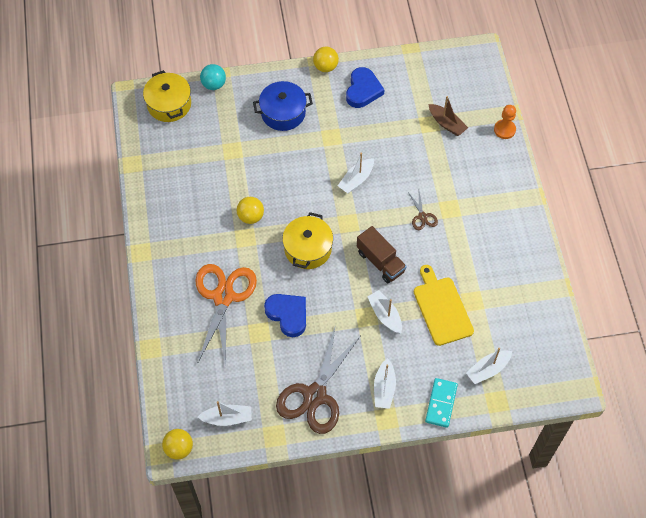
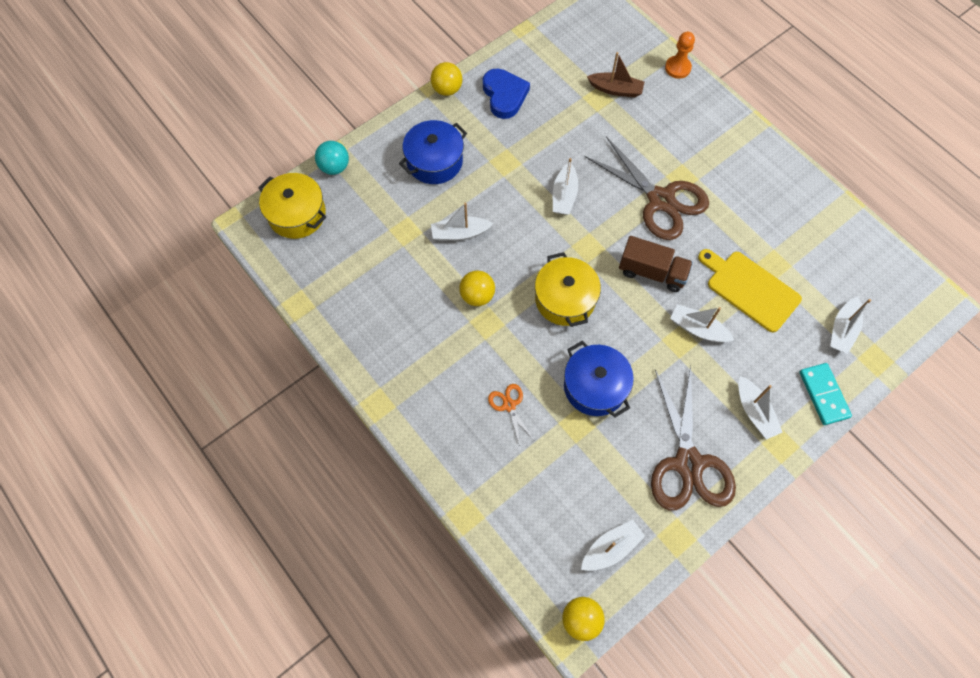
camera: 30 degrees left, 5 degrees up
orange scissors [195,264,257,366] -> orange scissors [488,384,535,446], size x0.44
blue heart [264,294,306,337] -> blue pot [564,341,634,417]
brown scissors [408,191,438,230] -> brown scissors [584,136,709,240], size x2.28
none -> white boat [431,202,493,241]

